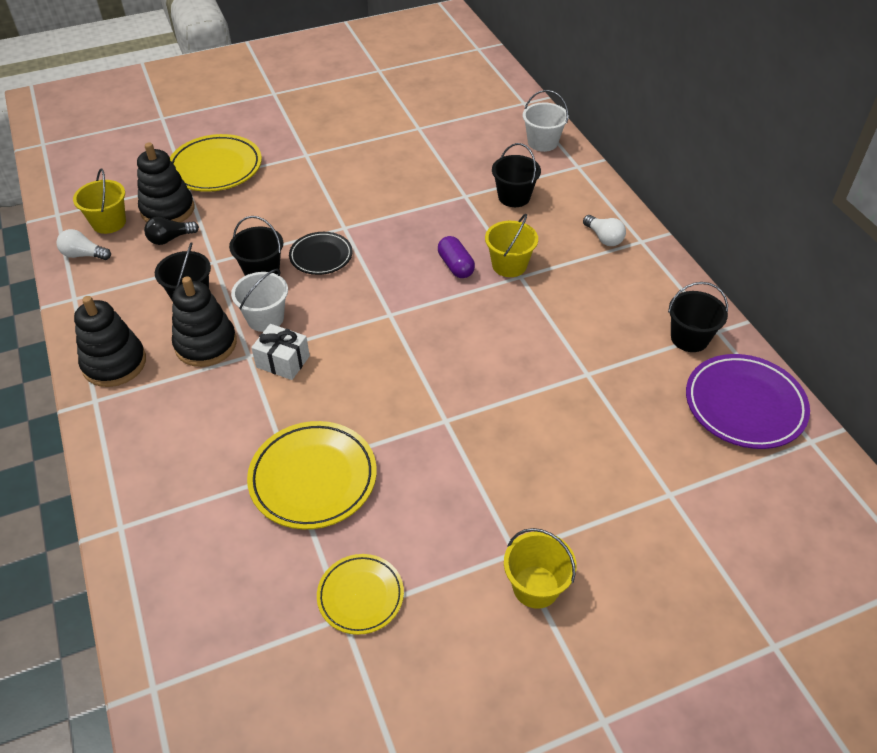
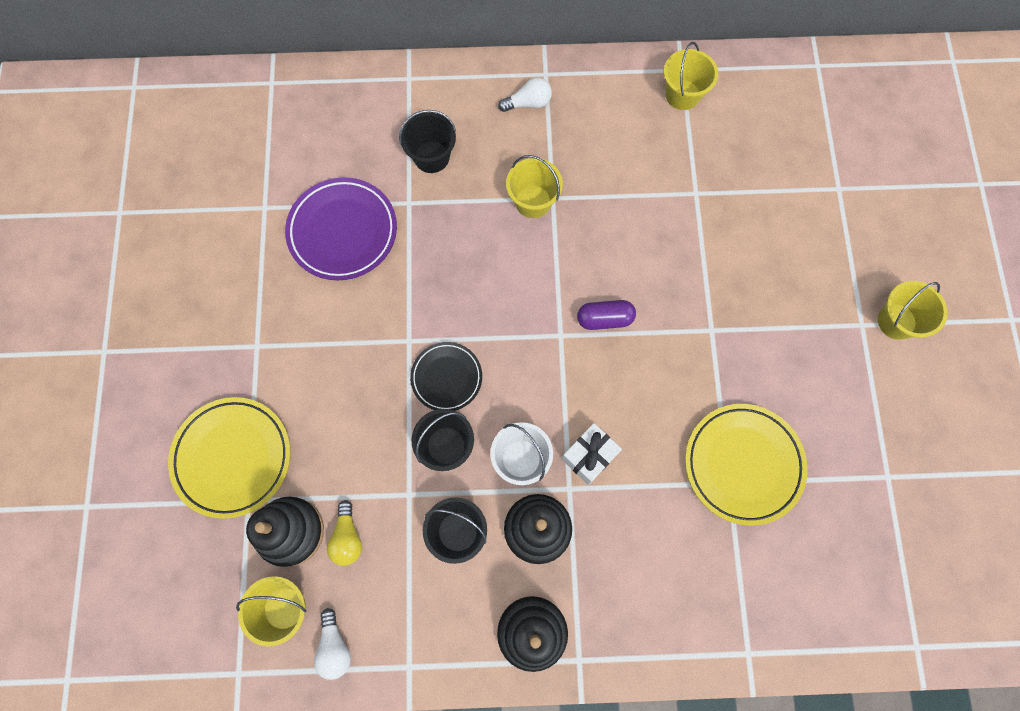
camera: 70 degrees left, 25 degrees up
white light bulb [57,229,111,260] -> white light bulb turned 45 degrees counterclockwise [314,608,351,680]
black light bulb [144,217,199,245] -> yellow light bulb [327,500,362,566]
yellow plate [317,554,404,635] -> none
purple capsule [438,236,475,278] -> purple capsule moved to [577,300,636,330]
white bucket [523,90,569,152] -> none
black bucket [668,282,728,352] -> yellow bucket [664,42,718,110]
purple plate [686,354,810,449] -> purple plate moved to [285,177,397,280]

